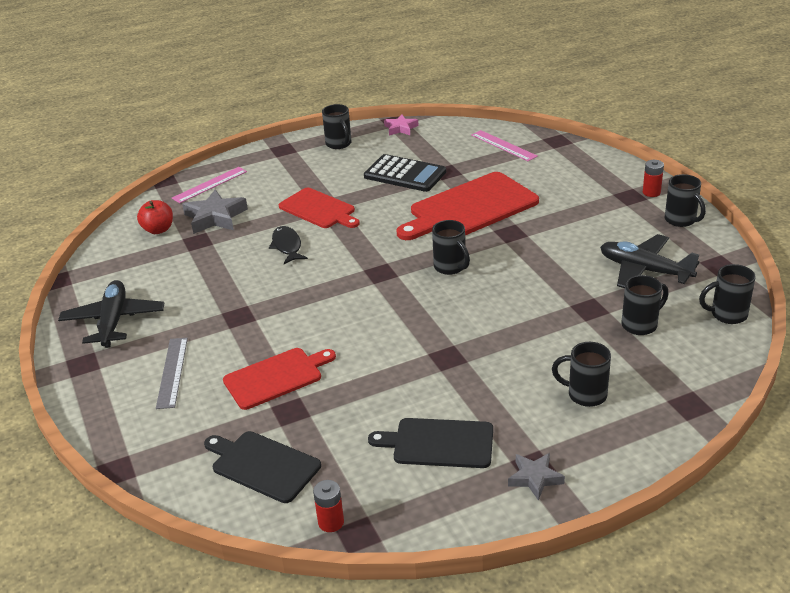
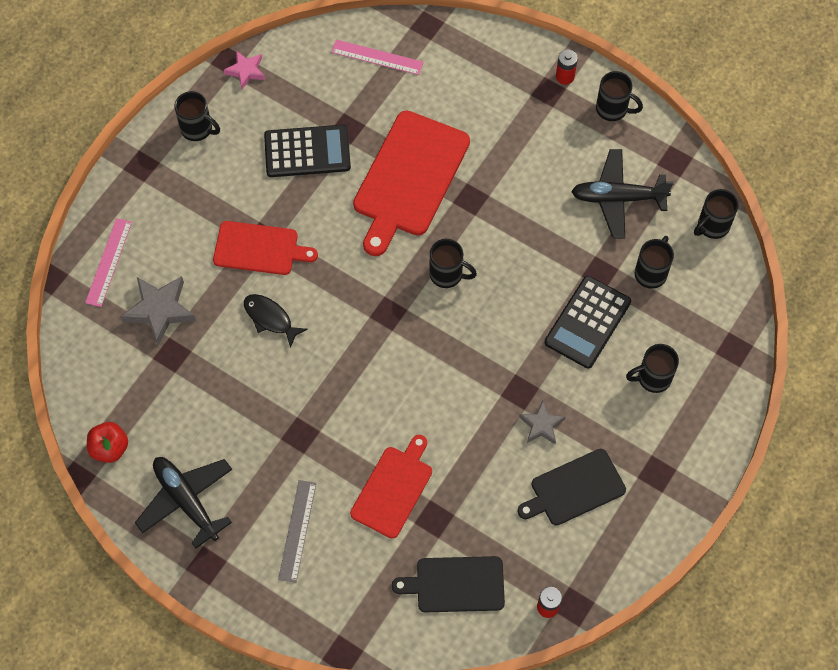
camera: 35 degrees left, 30 degrees up
red apple [137,200,173,234] -> red apple moved to [87,422,128,463]
grey ruler [156,338,188,409] -> grey ruler turned 45 degrees clockwise [278,480,316,583]
grey star [508,453,565,501] -> grey star moved to [519,401,565,444]
none -> black calculator [545,276,631,369]

